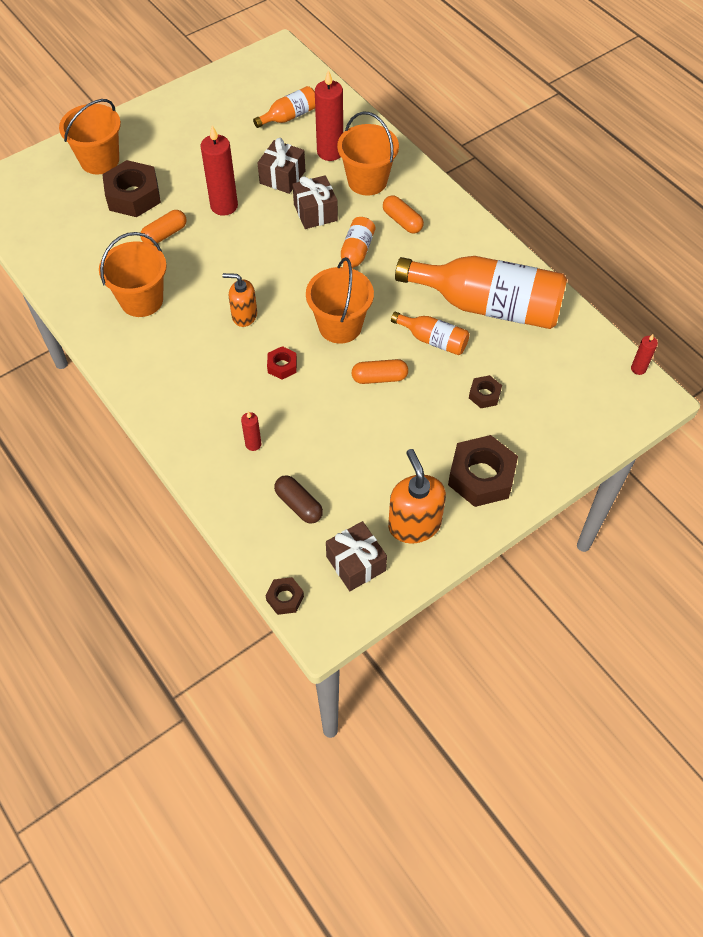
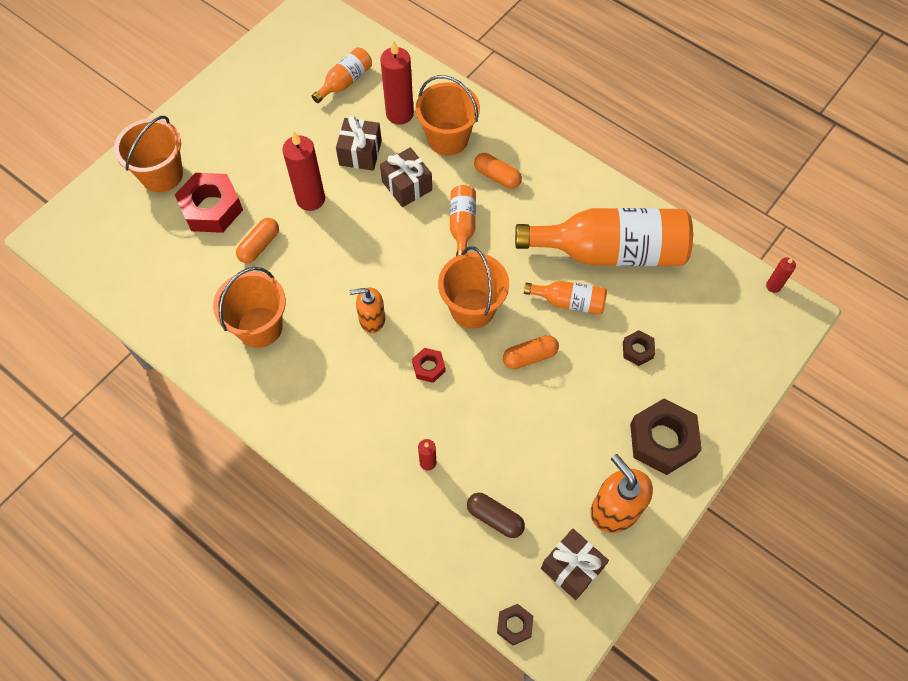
camera: 15 degrees left, 5 degrees up
brown nut [102,160,161,217] -> red nut [175,173,243,233]

